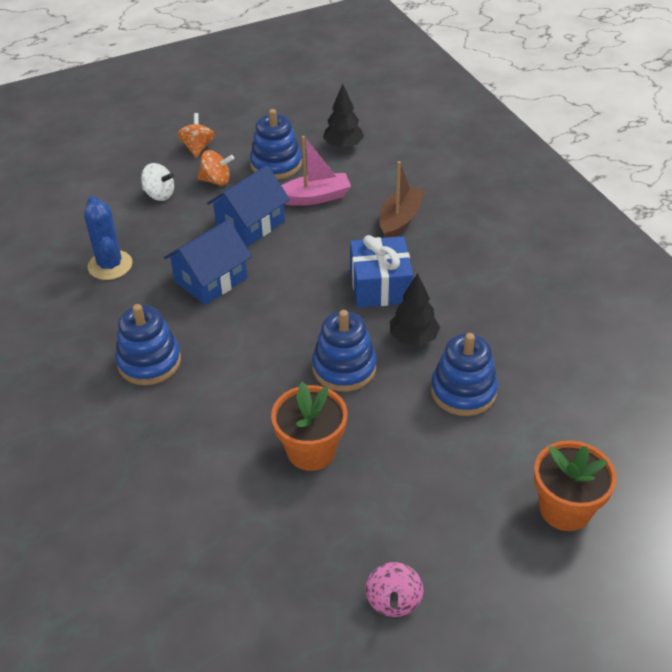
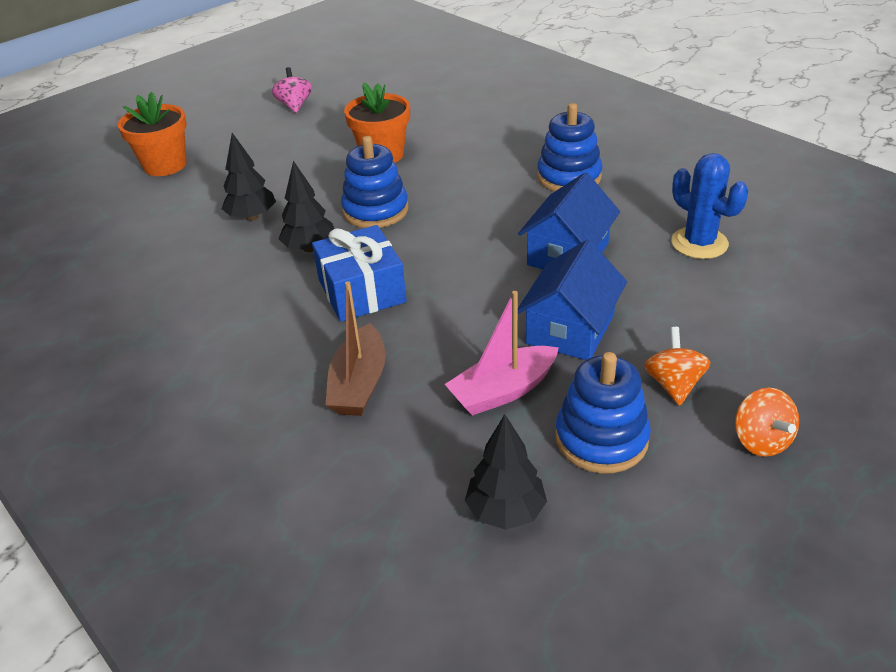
camera: 165 degrees right, 5 degrees down
white spinning top [141,163,174,201] -> none
orange spinning top [197,150,234,185] -> orange spinning top turned 105 degrees clockwise [644,327,711,406]
blue stacking toy [431,333,498,416] -> black tree [222,133,276,221]

